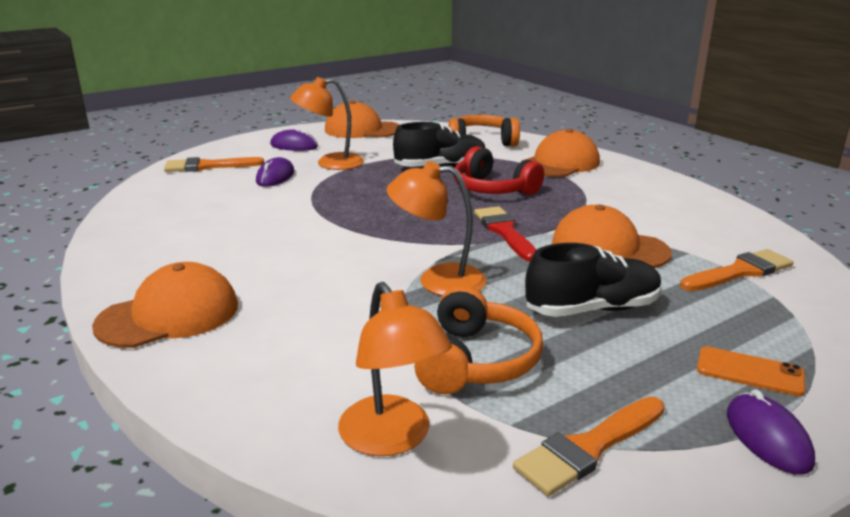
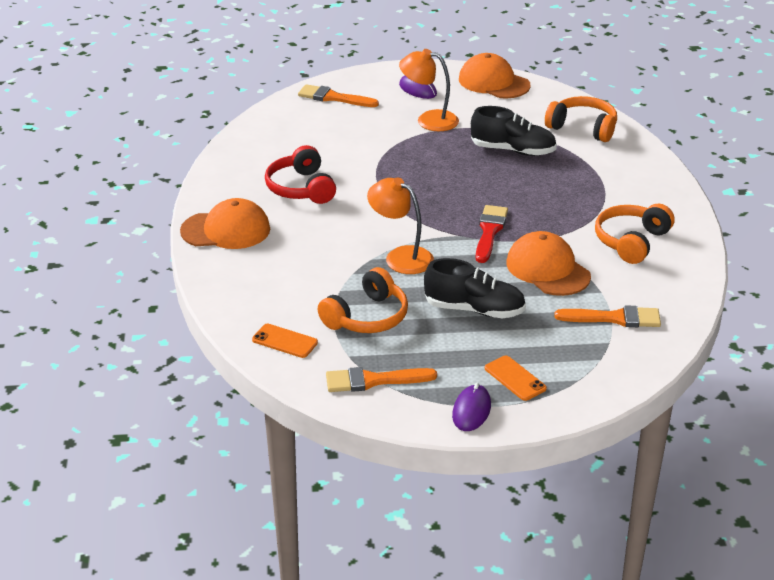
camera: 30 degrees right, 10 degrees up
purple mouse [256,157,294,187] -> none
orange lamp [338,282,452,456] -> orange phone [252,324,318,358]
red headphones [453,146,544,195] -> red headphones moved to [265,145,336,204]
orange cap [521,129,600,177] -> none
none -> orange headphones [595,204,674,264]

